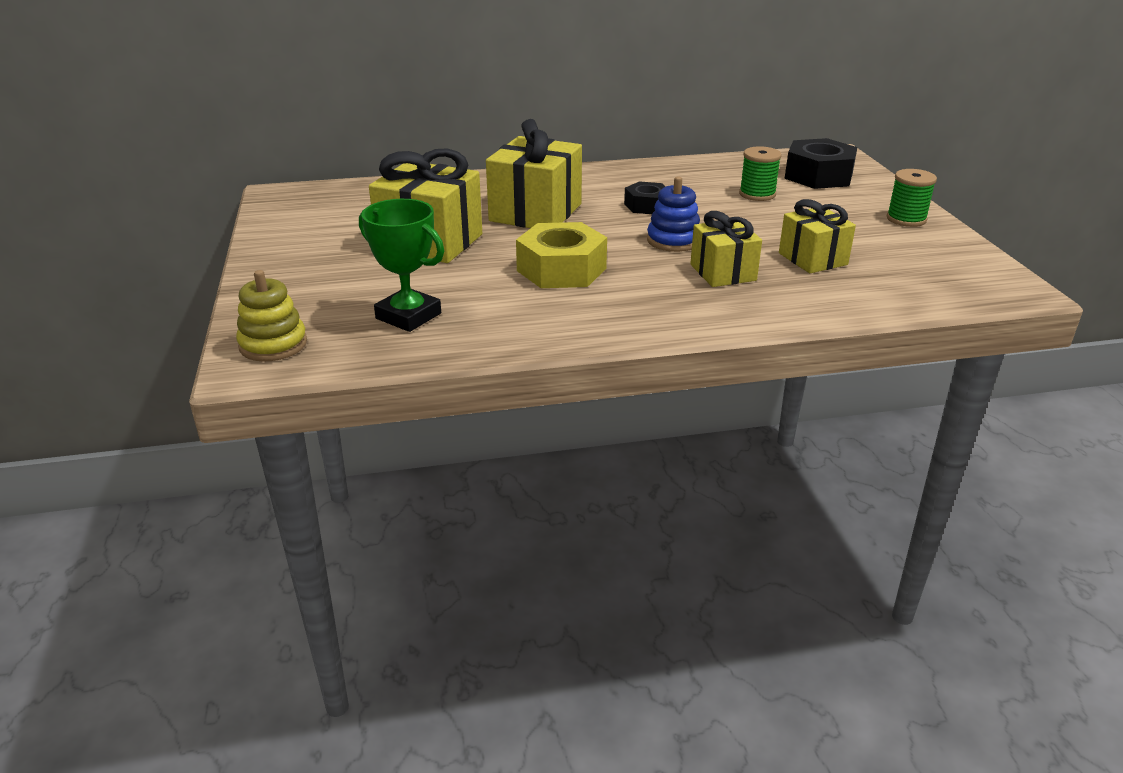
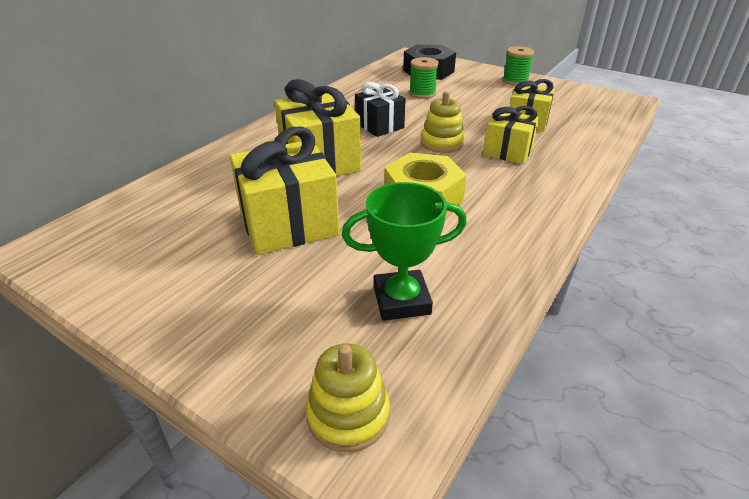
camera: 45 degrees left, 5 degrees up
black nut [624,181,666,214] -> black gift [355,82,406,137]
blue stacking toy [647,176,700,252] -> yellow stacking toy [421,91,465,153]

